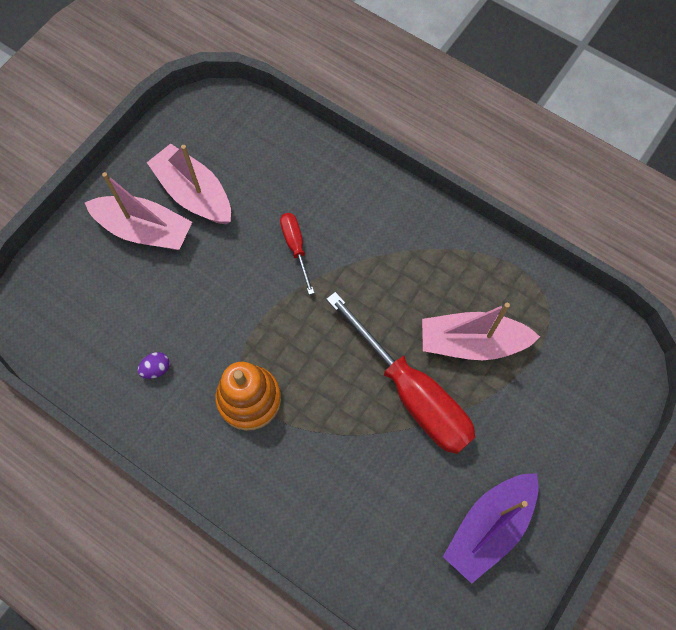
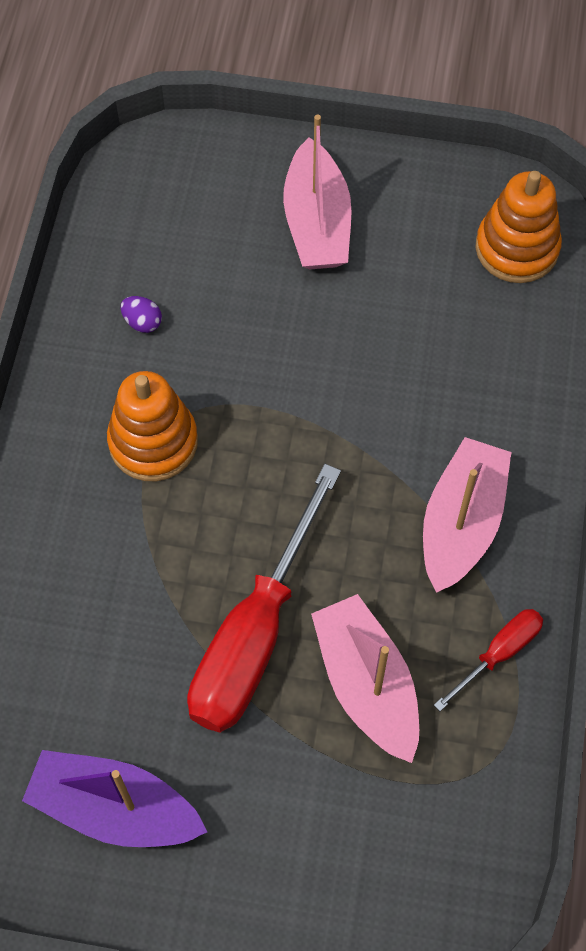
camera: 65 degrees right, 5 degrees down
pink boat [147,143,231,224] -> pink boat moved to [423,437,511,593]
red screwdriver [280,213,314,295] -> red screwdriver moved to [434,609,543,711]
none -> orange stacking toy [476,171,562,283]

